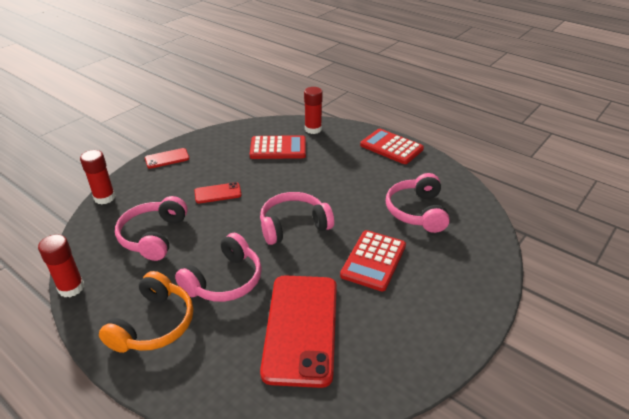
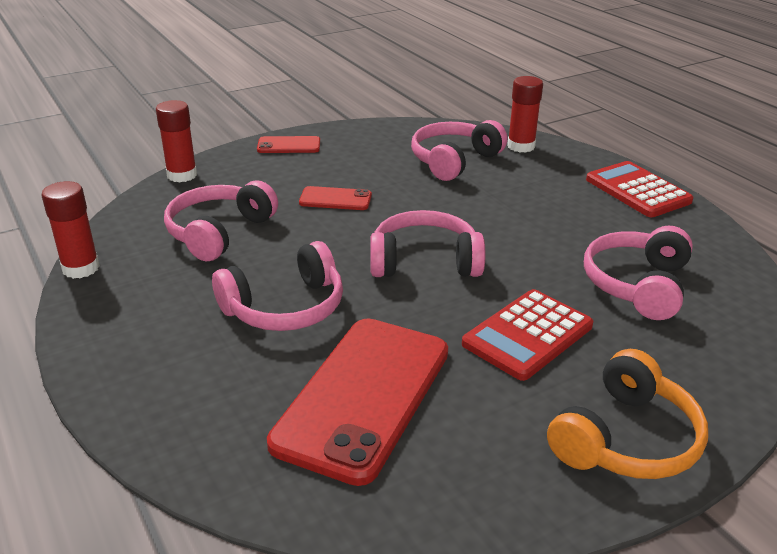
camera: 20 degrees right, 5 degrees down
orange headphones [99,271,193,353] -> orange headphones moved to [547,349,708,479]
red calculator [250,135,306,159] -> pink headphones [411,120,507,181]

